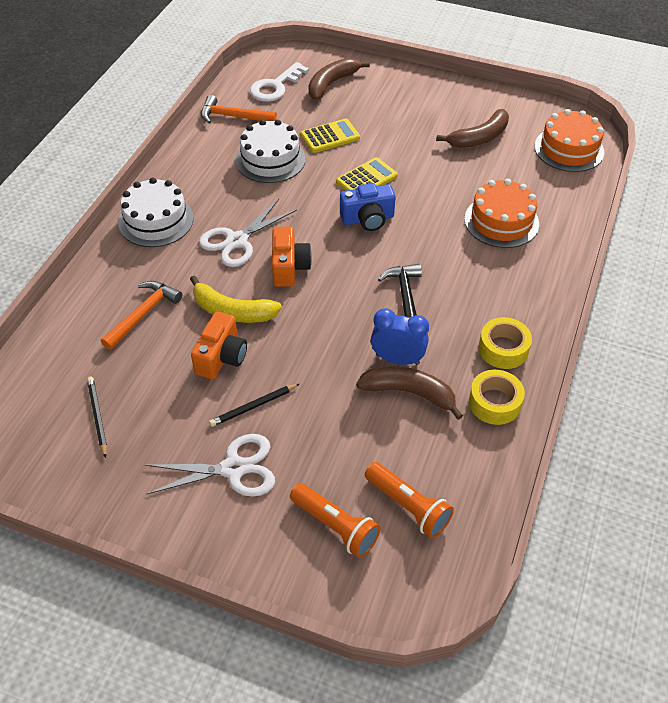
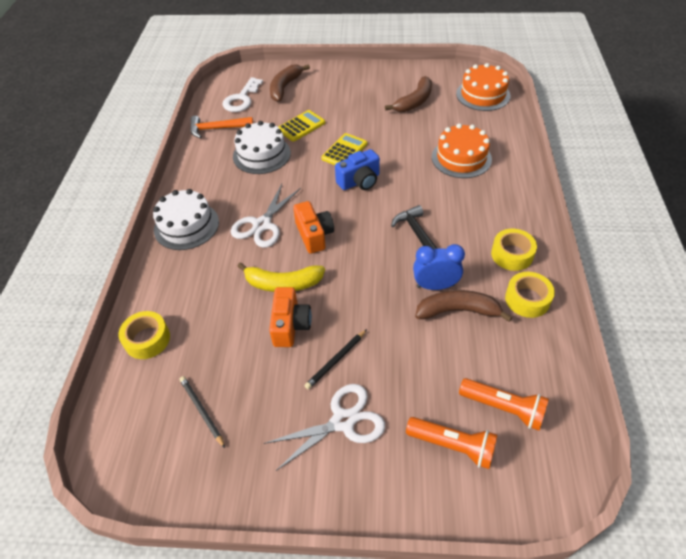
camera: 15 degrees left, 0 degrees up
orange hammer [101,281,182,350] -> none
none -> yellow tape [118,311,170,359]

